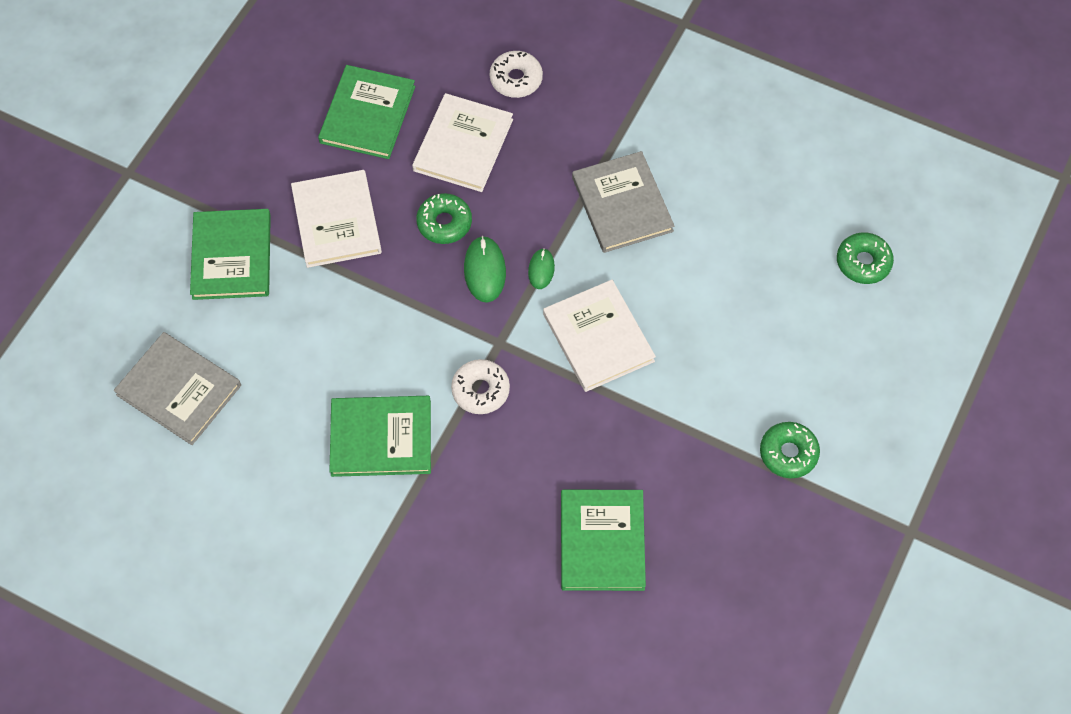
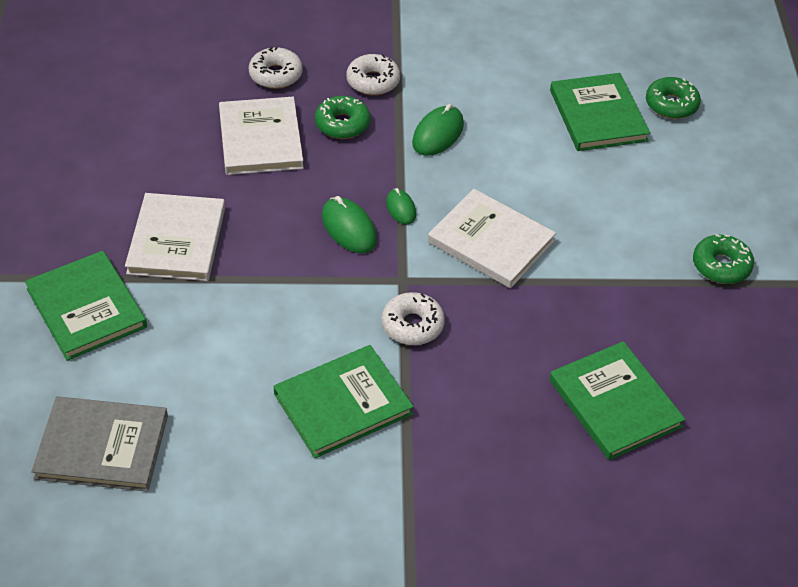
camera: 30 degrees left, 15 degrees down
white book [291,170,382,268] -> white book turned 45 degrees clockwise [125,193,225,281]
green book [318,65,415,159] -> green book moved to [550,73,650,151]
green donut [416,193,472,244] -> green donut moved to [315,96,371,139]
grey book [572,151,675,253] -> green mouse [412,104,464,156]
none -> white donut [346,54,400,95]

